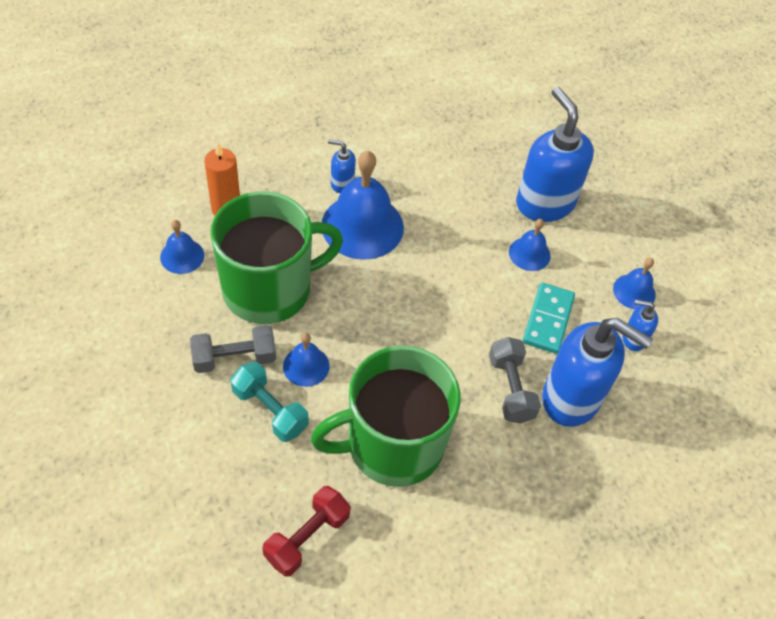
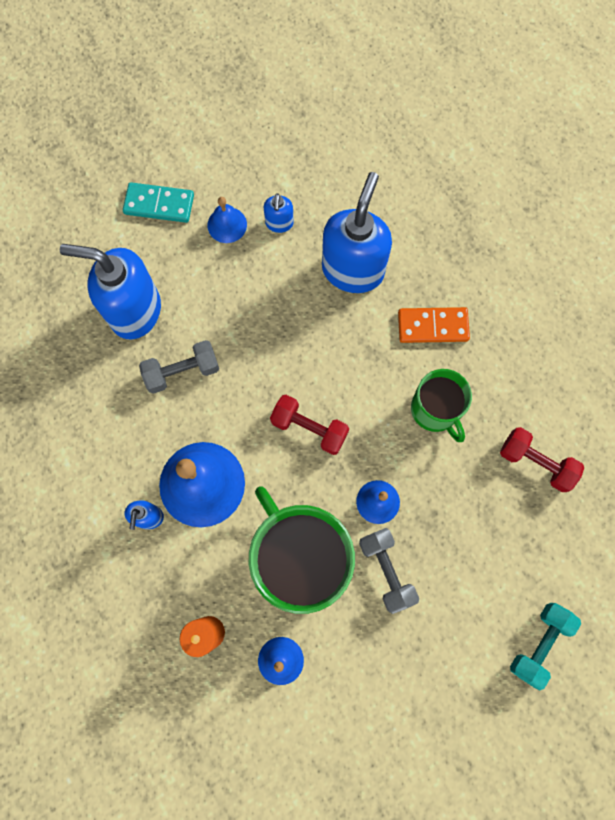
camera: 95 degrees left, 20 degrees up
turquoise dumbbell [230,362,309,442] -> turquoise dumbbell moved to [510,603,581,690]
green mug [311,345,461,487] -> green mug [411,369,472,442], size x0.58
grey dumbbell [489,337,541,424] -> grey dumbbell moved to [139,340,219,394]
blue bell [509,219,551,271] -> none
blue soap dispenser [516,87,594,222] -> blue soap dispenser turned 45 degrees clockwise [60,244,161,340]
turquoise domino [523,283,575,354] -> turquoise domino moved to [123,182,194,223]
none -> red dumbbell [270,395,349,455]
none -> orange domino [398,307,470,343]

